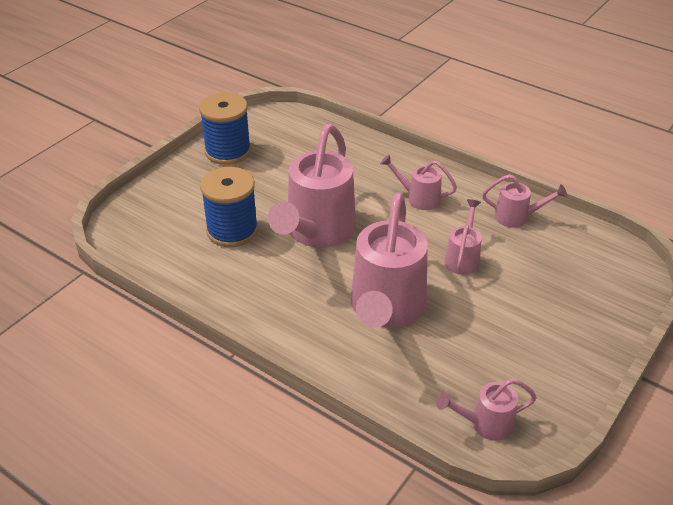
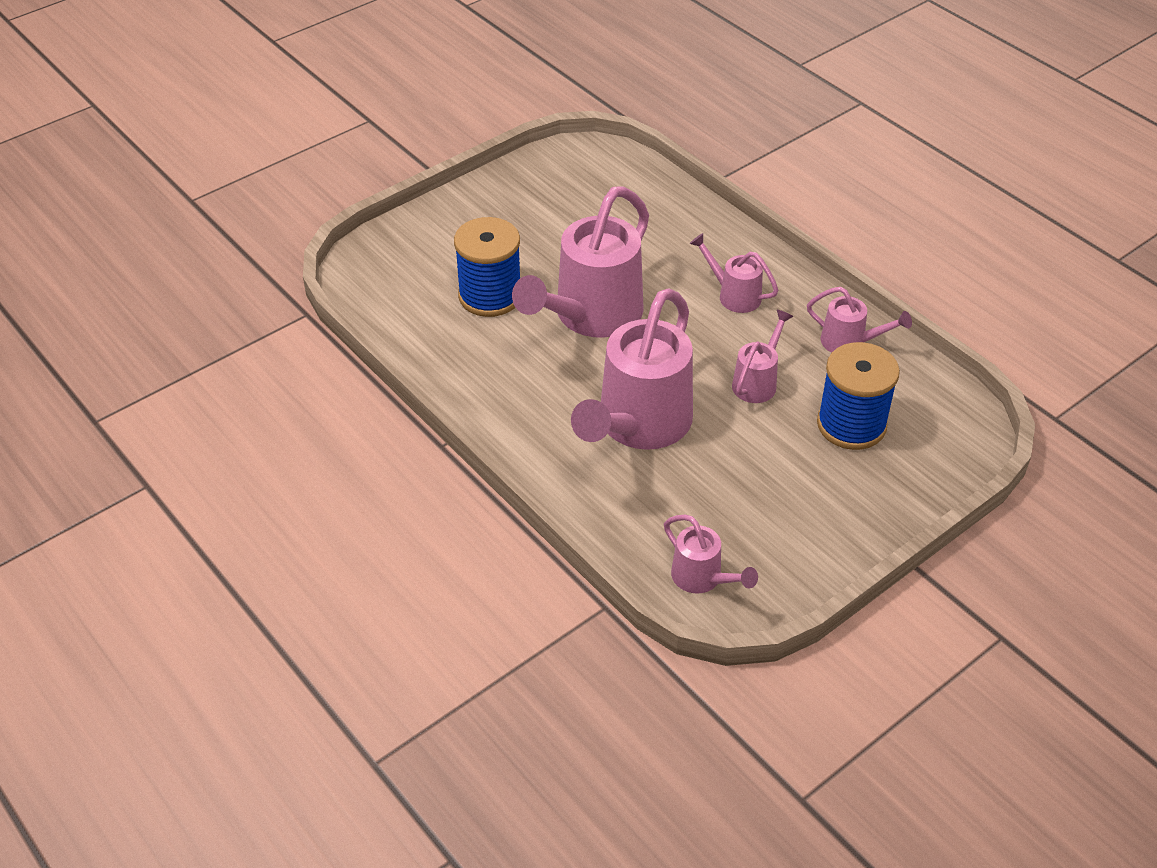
camera: 15 degrees right, 5 degrees up
blue spool [199,93,251,165] -> blue spool moved to [817,342,900,450]
pink watering can [436,378,537,441] -> pink watering can turned 135 degrees counterclockwise [664,515,758,594]

